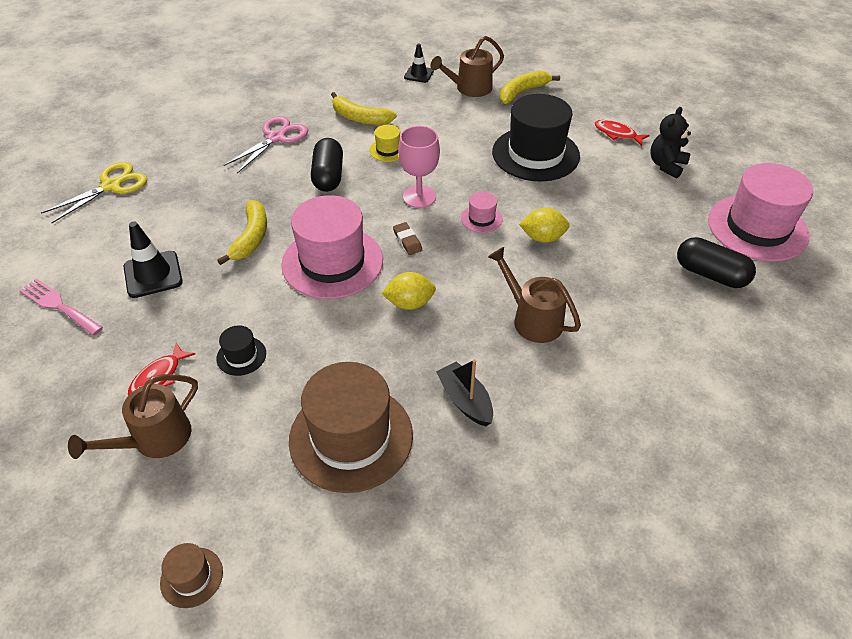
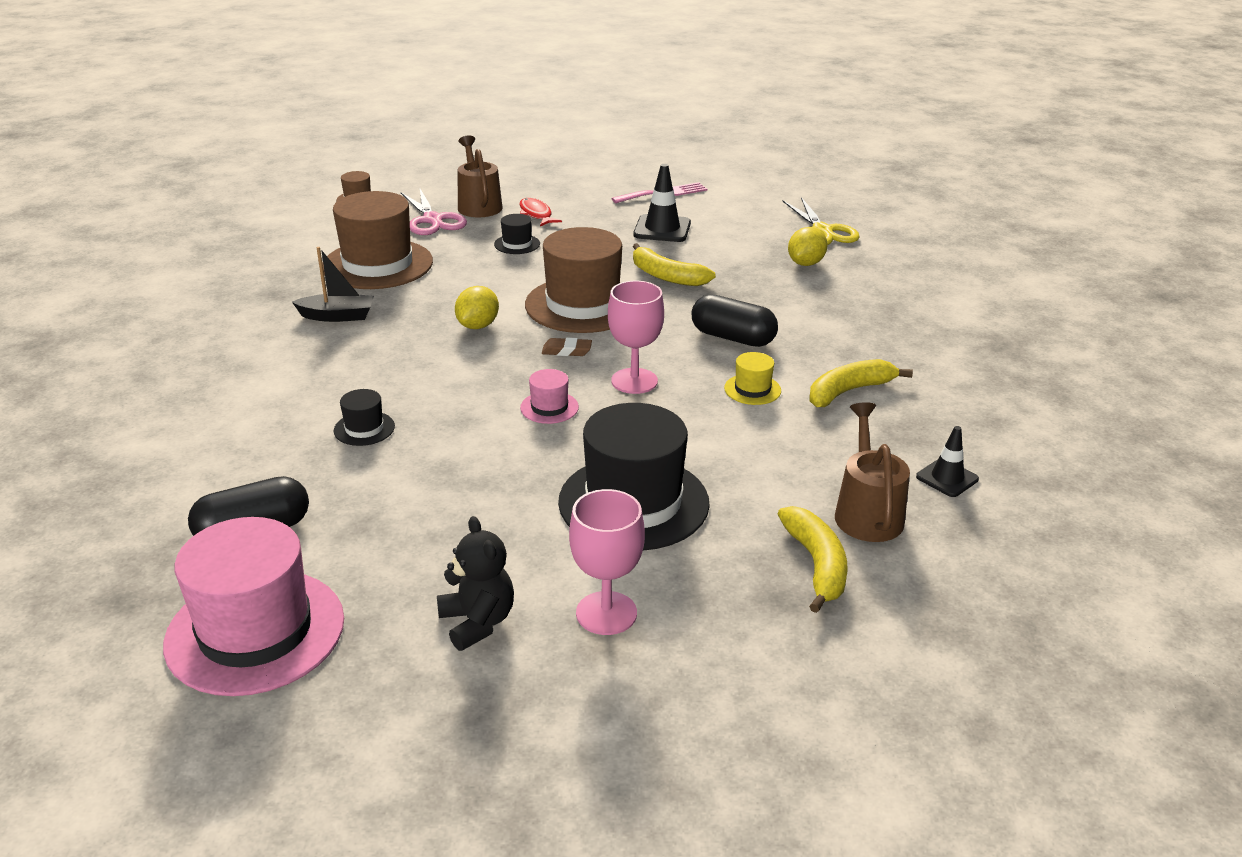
camera: 120 degrees right, 15 degrees down
pink scissors [224,116,308,173] -> pink scissors moved to [401,189,467,235]
pink hat [281,195,383,299] -> brown hat [525,227,622,333]
brown watering can [488,247,581,343] -> none
yellow lemon [519,208,570,243] -> yellow lemon moved to [788,227,828,266]
red fish [594,120,650,146] -> pink goblet [569,489,645,635]
none -> black hat [334,389,395,446]

